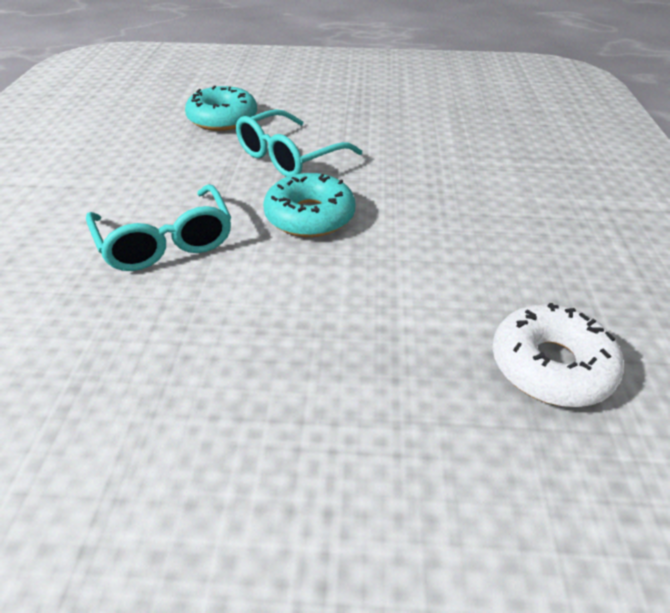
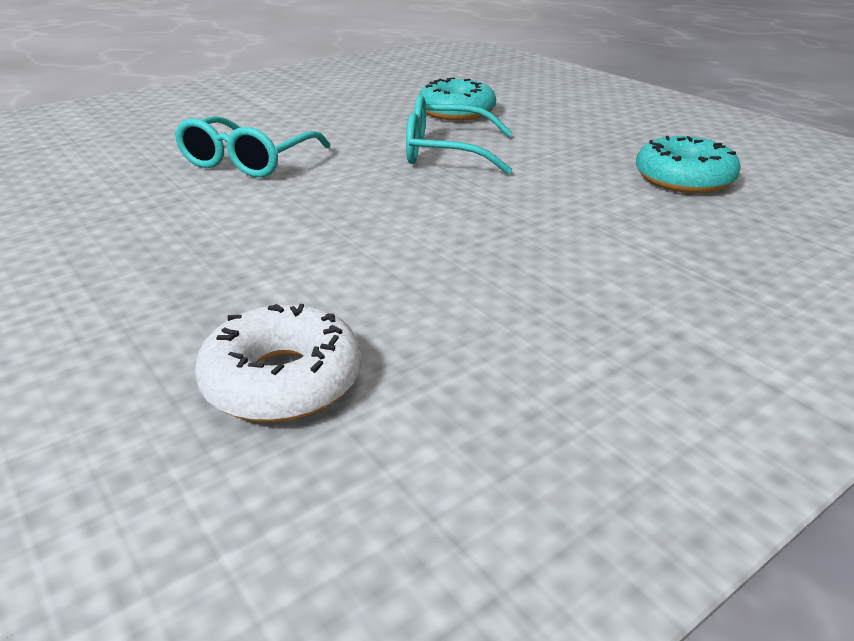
camera: 50 degrees right, 10 degrees down
turquoise donut [263,173,355,237] -> turquoise donut moved to [636,136,741,193]

